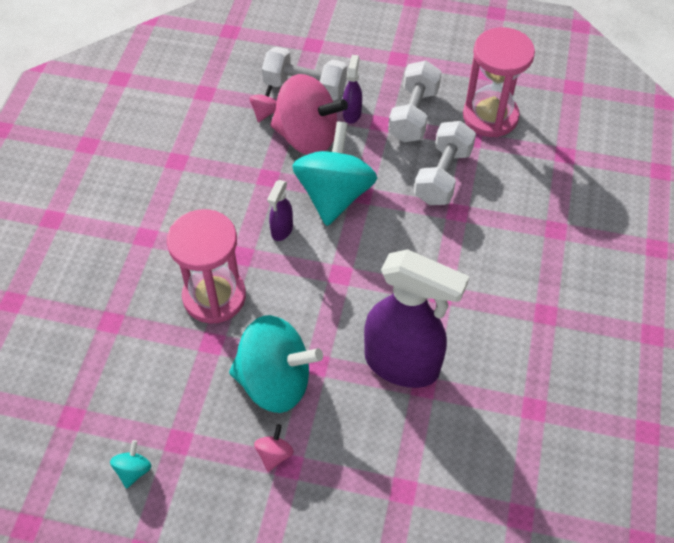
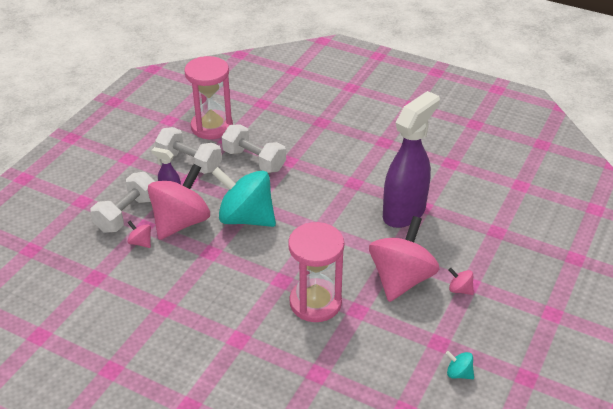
camera: 75 degrees left, 15 degrees down
turquoise spinning top [229,315,323,413] -> pink spinning top [369,216,439,302]
purple spray bottle [267,180,293,241] -> none

